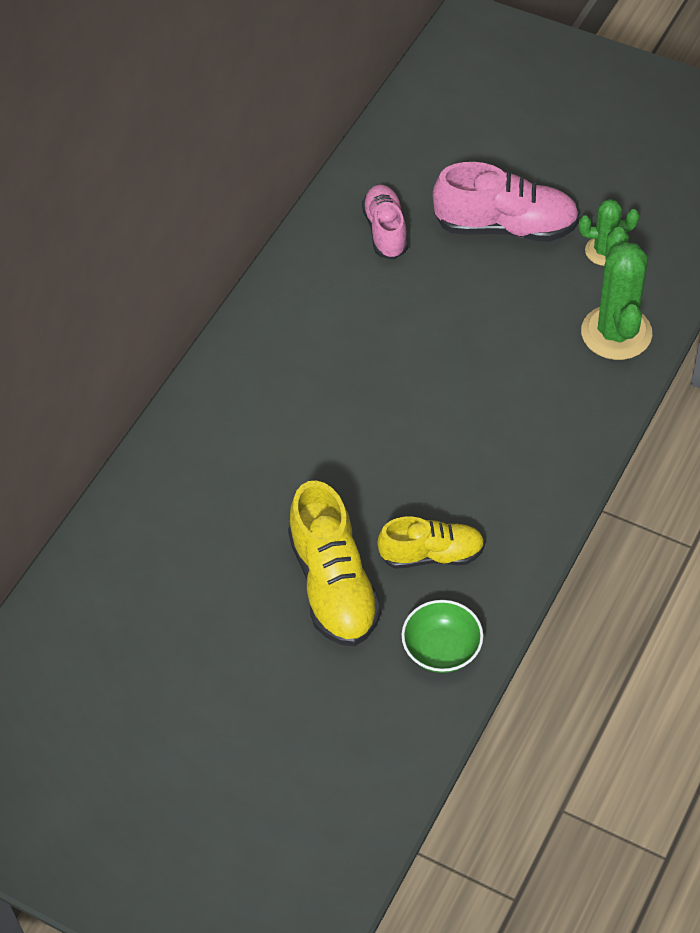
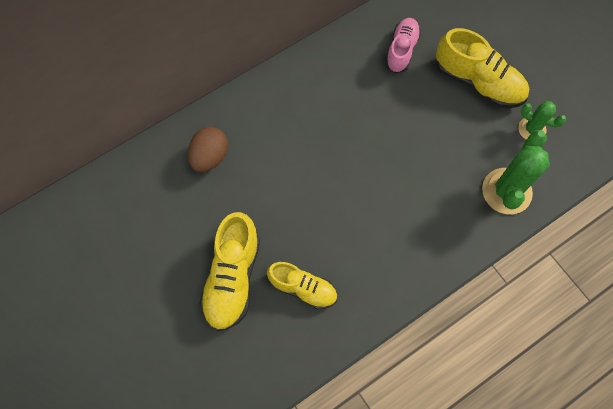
camera: 25 degrees right, 15 degrees up
green bowl [401,600,483,673] -> none
pink shoe [433,162,580,242] -> yellow shoe [436,28,529,108]
none -> brown egg [188,127,228,172]

